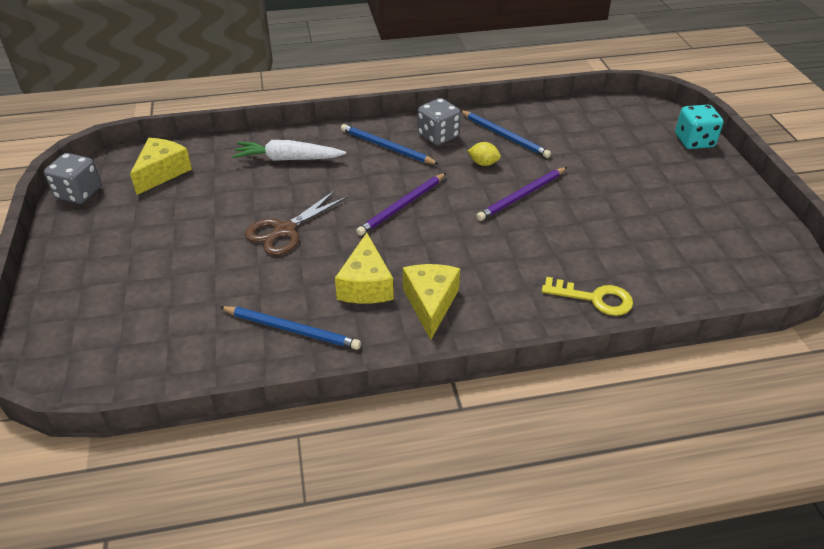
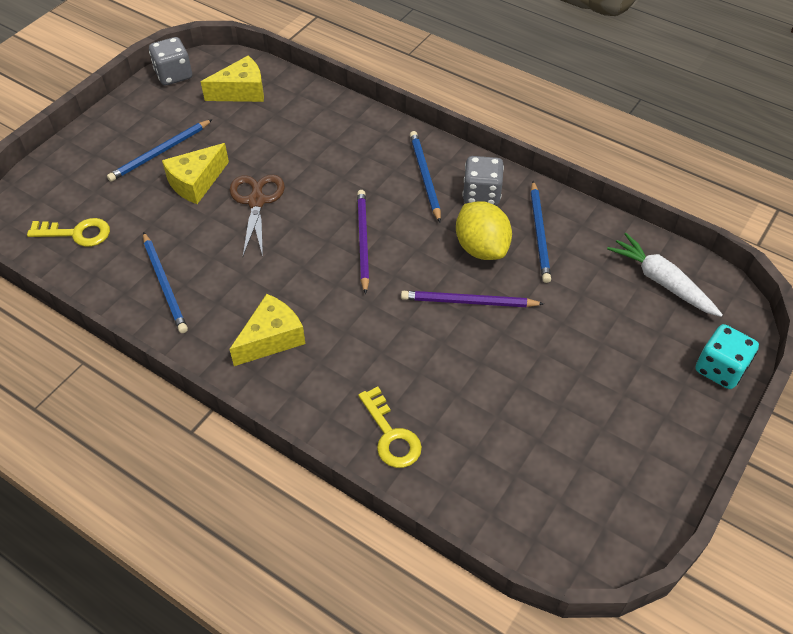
camera: 45 degrees right, 10 degrees up
white carrot [232,140,346,161] -> white carrot moved to [607,233,723,317]
brown scissors [245,190,348,255] -> brown scissors turned 90 degrees clockwise [230,175,285,257]
yellow cheese [335,233,394,304] -> yellow cheese moved to [162,143,229,204]
purple pencil [356,173,446,236] -> purple pencil turned 90 degrees clockwise [357,190,369,294]
yellow lemon [468,142,501,166] -> yellow lemon [456,201,512,260], size x2.00
none -> yellow key [27,218,110,247]
none -> blue pencil [107,119,213,182]

